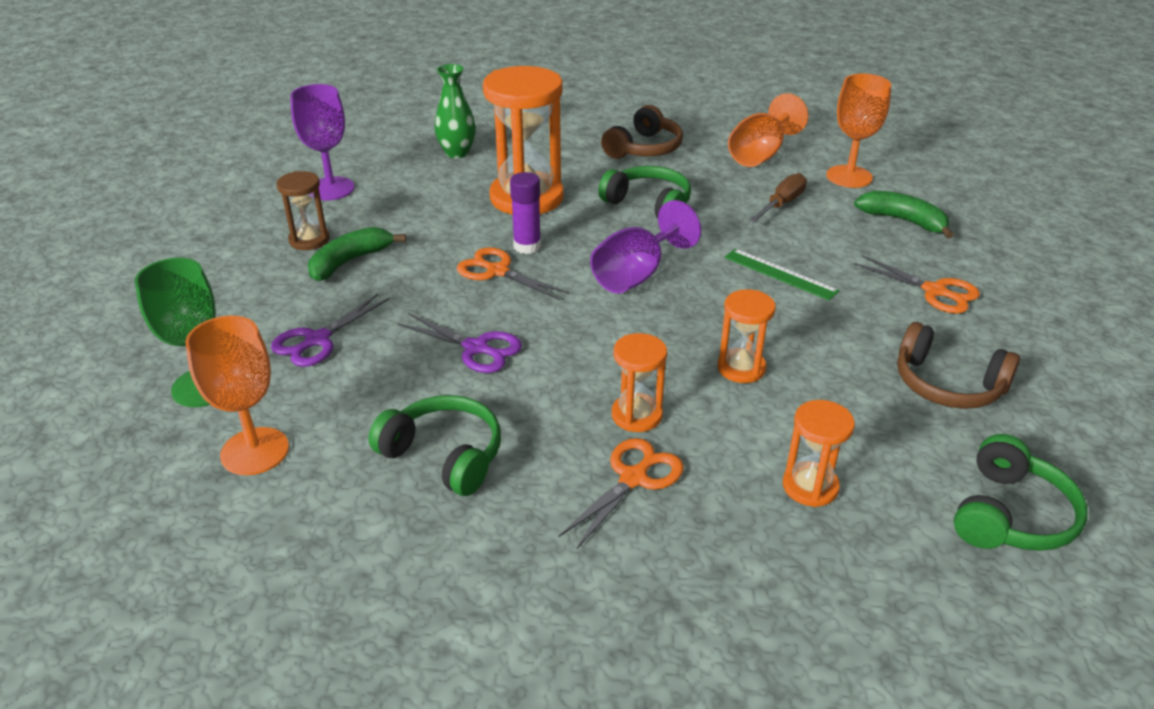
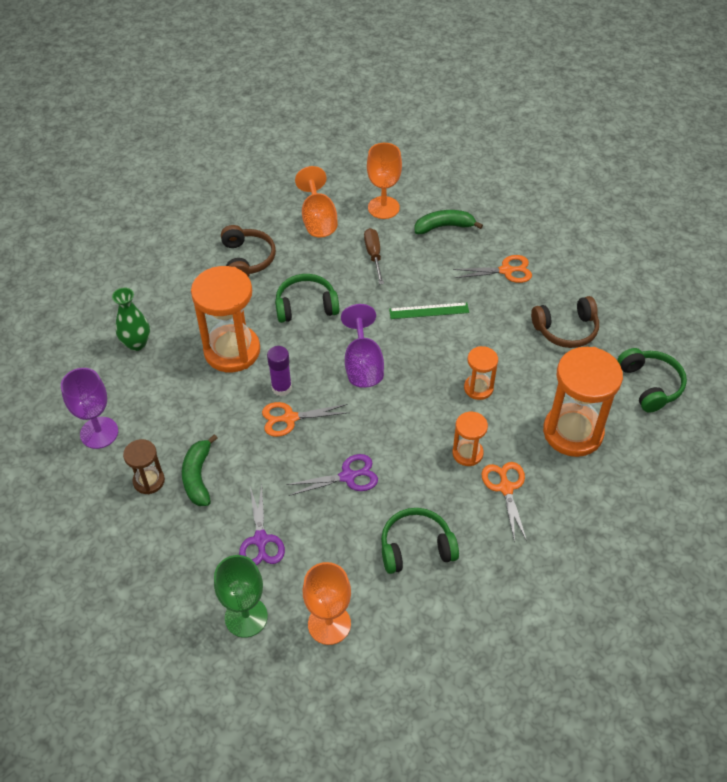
camera: 45 degrees left, 15 degrees up
orange hourglass [783,400,855,507] -> orange hourglass [543,347,623,457], size x1.97

